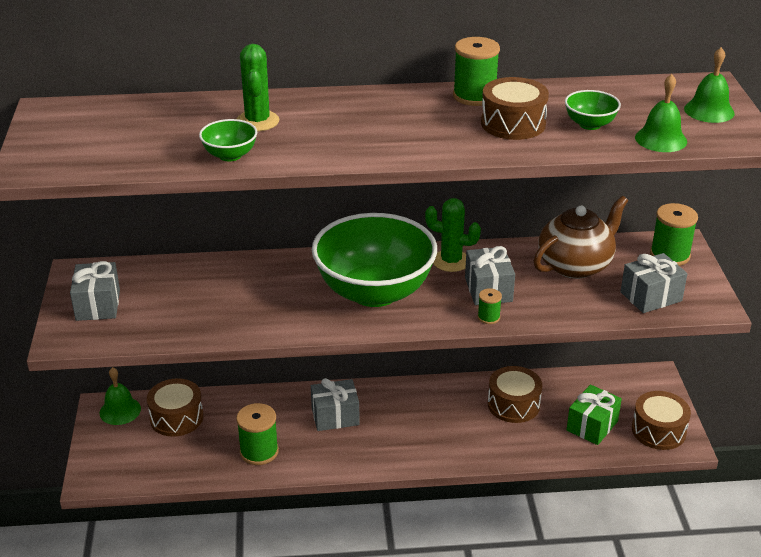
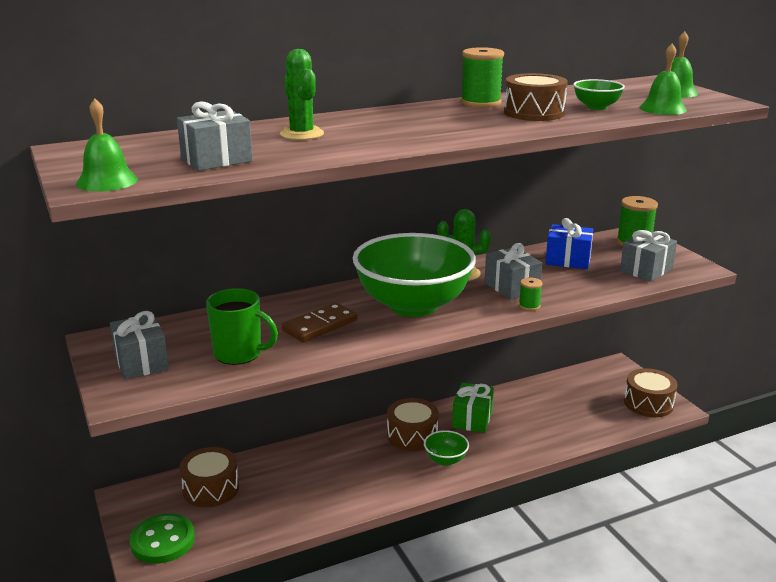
camera: 20 degrees left, 10 degrees down
green bell [100,367,141,425] -> green bell moved to [76,99,138,192]
green bowl [199,119,257,161] -> green bowl moved to [424,430,469,466]
green spool [236,403,279,465] -> none
grey gift [311,378,360,431] -> grey gift moved to [177,101,253,171]
brown drum [488,366,542,423] -> brown drum moved to [387,398,439,451]
brown teapot [534,196,628,279] -> blue gift [545,218,593,269]
green gift [567,384,622,445] -> green gift moved to [452,382,494,433]
none -> green button [129,513,195,564]
none -> green mug [206,288,278,365]
none -> brown domino [282,302,358,342]

